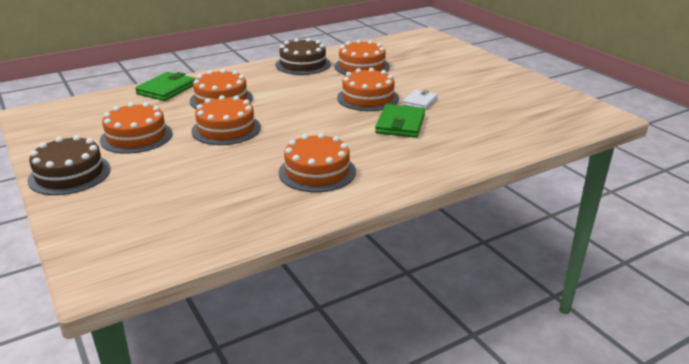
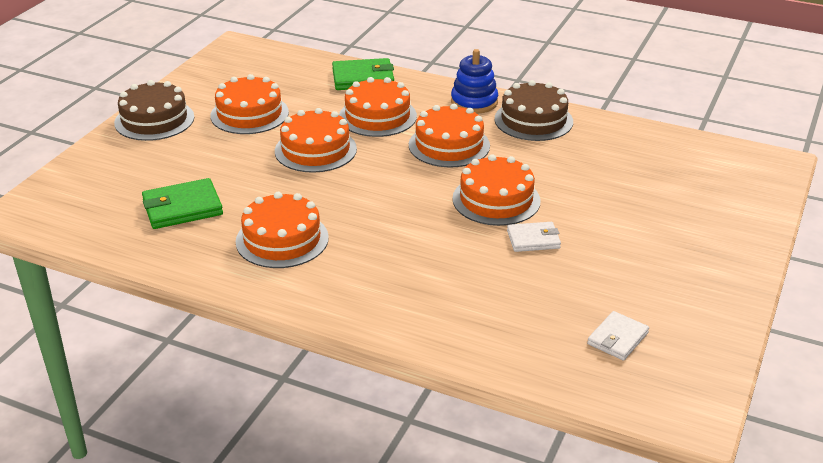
camera: 55 degrees right, 5 degrees up
orange cake [334,40,390,75] -> orange cake moved to [409,104,490,167]
green wallet [375,104,425,138] -> green wallet moved to [142,178,223,229]
none -> blue stacking toy [451,49,498,114]
none -> white wallet [587,311,649,361]

